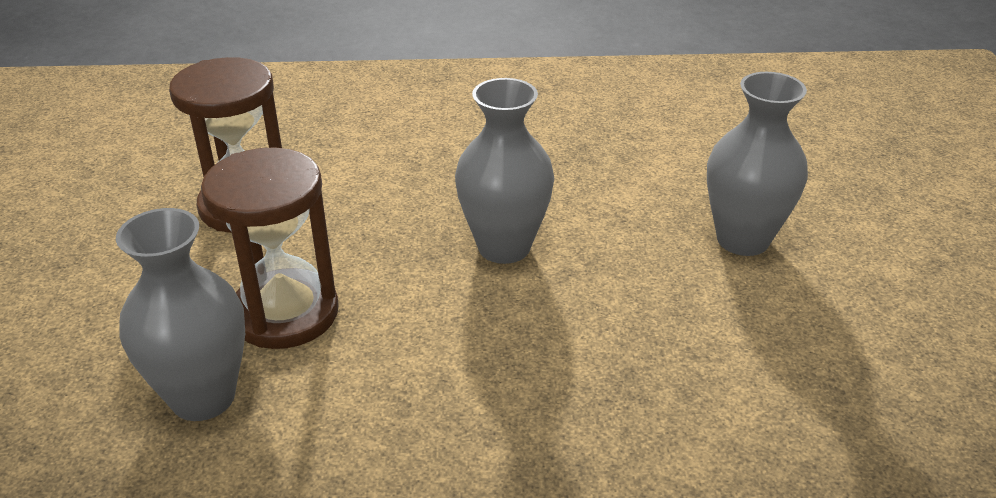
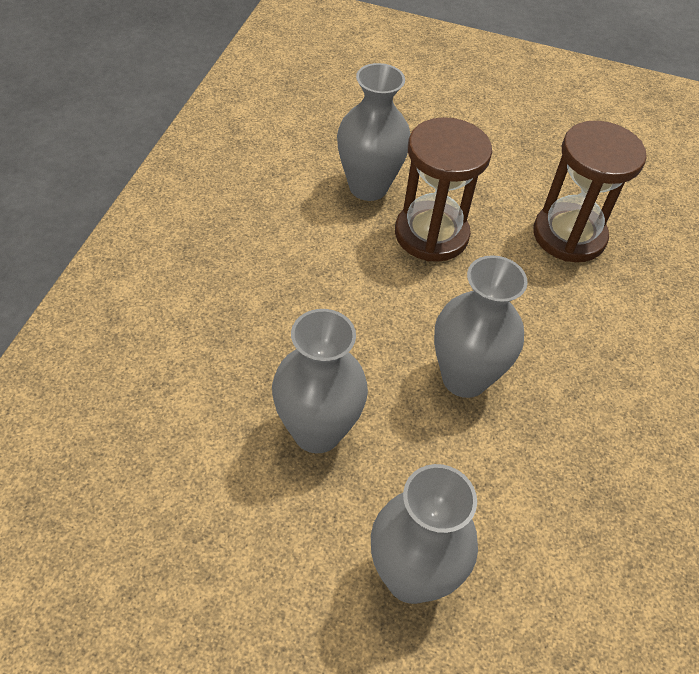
camera: 105 degrees right, 15 degrees up
none -> grey vase [272,309,368,453]

